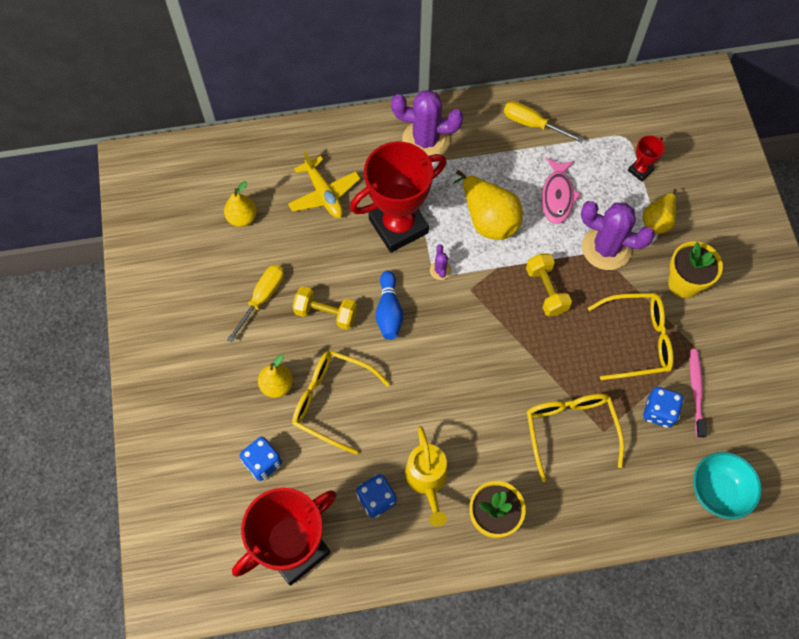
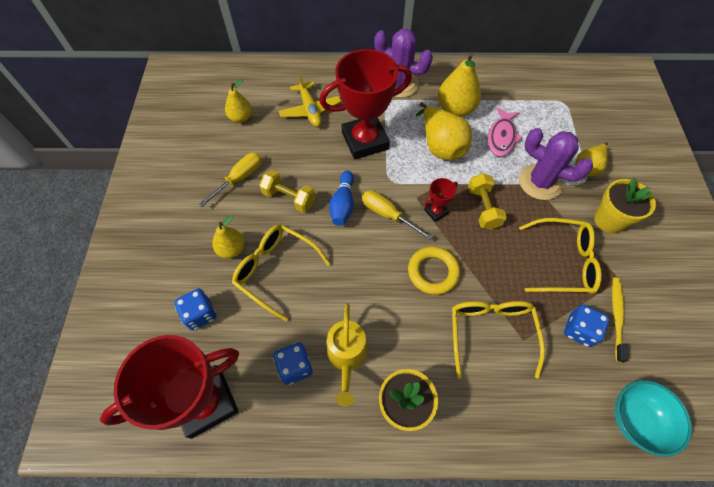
camera: 10 degrees right, 5 degrees down
purple cactus [430,244,451,280] -> none
yellow screwdriver [504,101,584,143] -> yellow screwdriver moved to [362,190,433,240]
red trophy [628,135,665,182] -> red trophy moved to [424,178,458,222]
pink toothbrush [690,349,707,438] -> yellow toothbrush [612,278,628,363]
none -> yellow ring [408,246,460,295]
none -> yellow pear [438,53,481,117]

